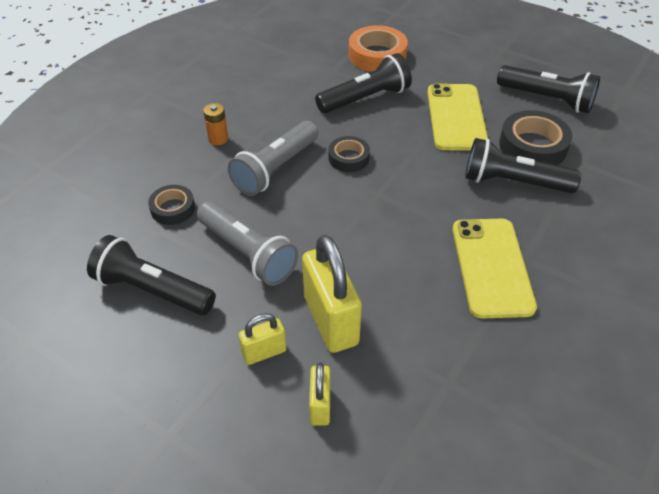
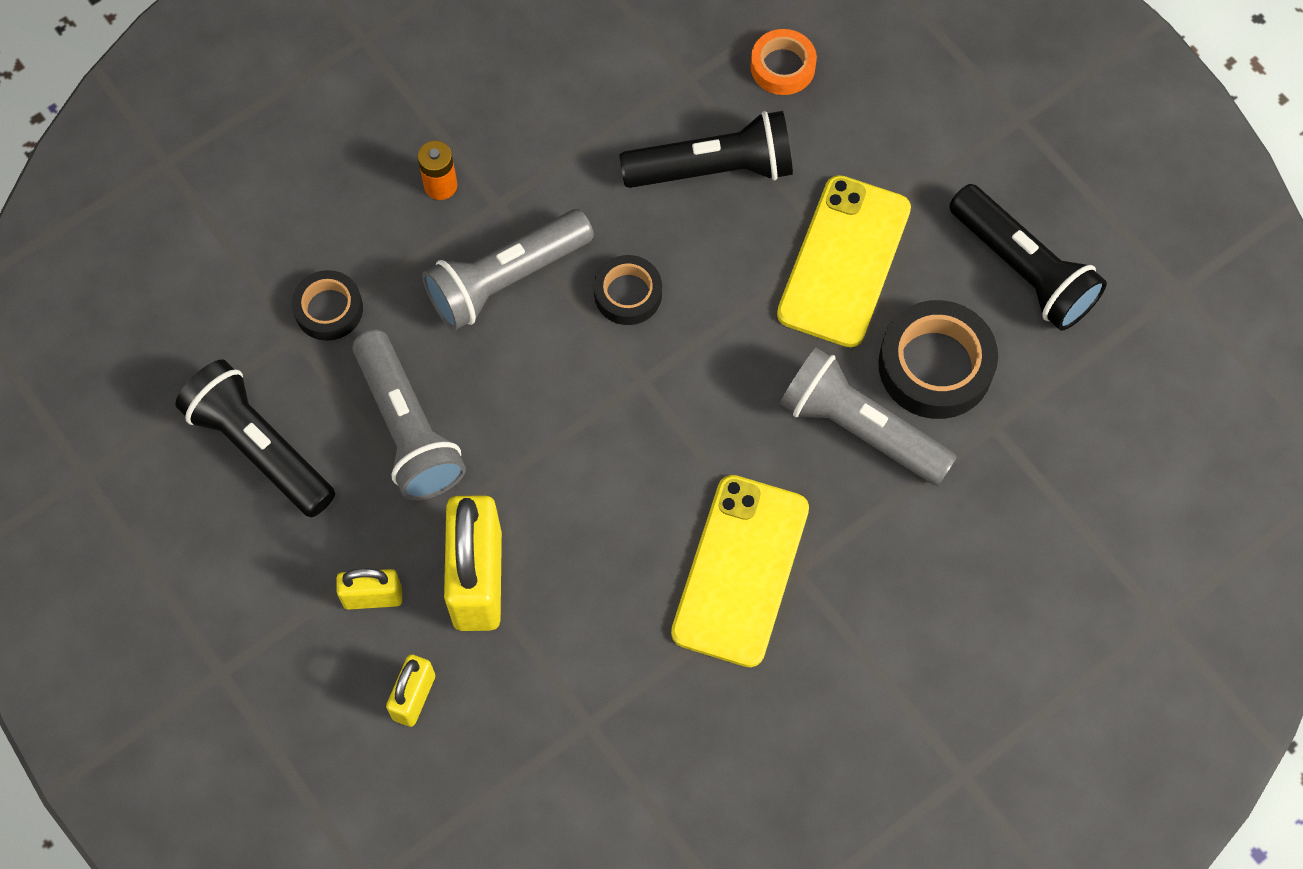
camera: 20 degrees right, 20 degrees up
orange tape [349,25,408,72] -> orange tape [750,29,817,95], size x0.60
black flashlight [465,138,582,193] -> grey flashlight [780,348,957,486]

